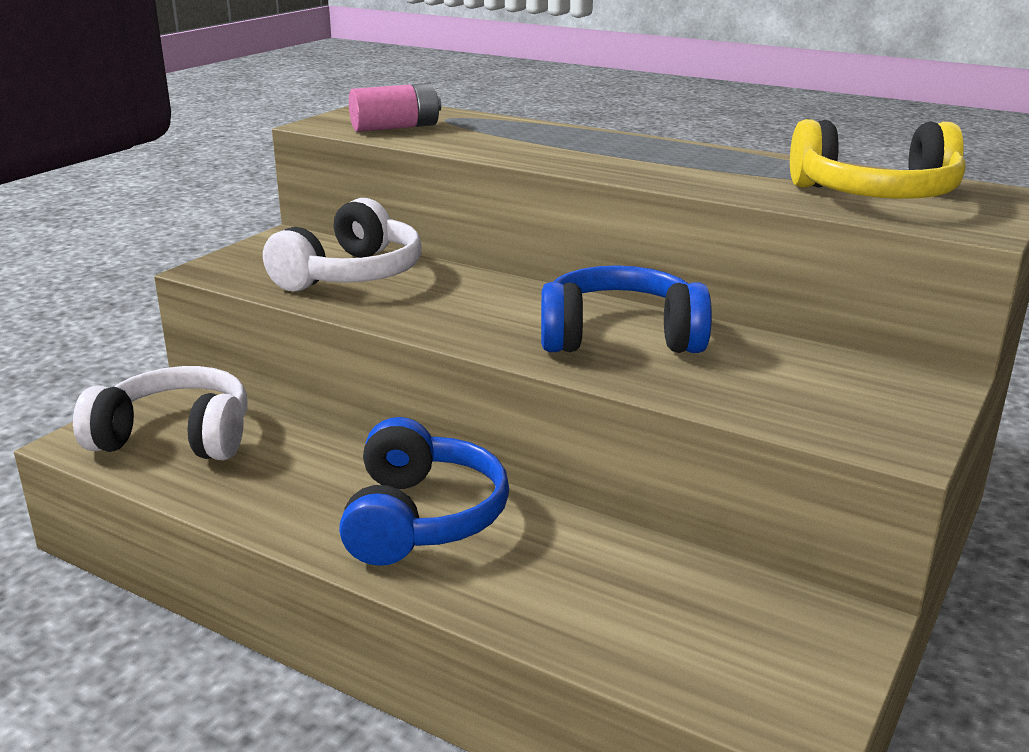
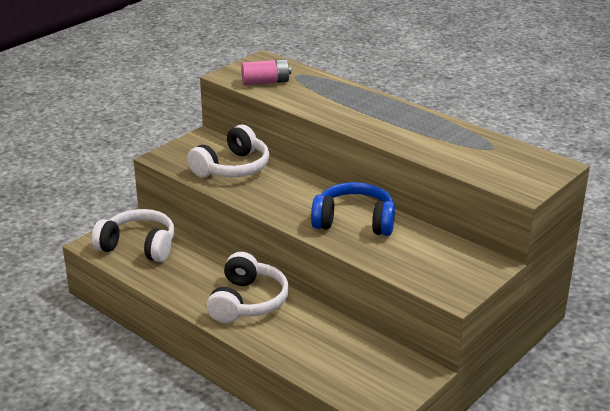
camera: 10 degrees right, 5 degrees up
blue headphones [339,417,509,566] -> white headphones [206,252,289,323]
yellow headphones [790,119,966,199] -> none

